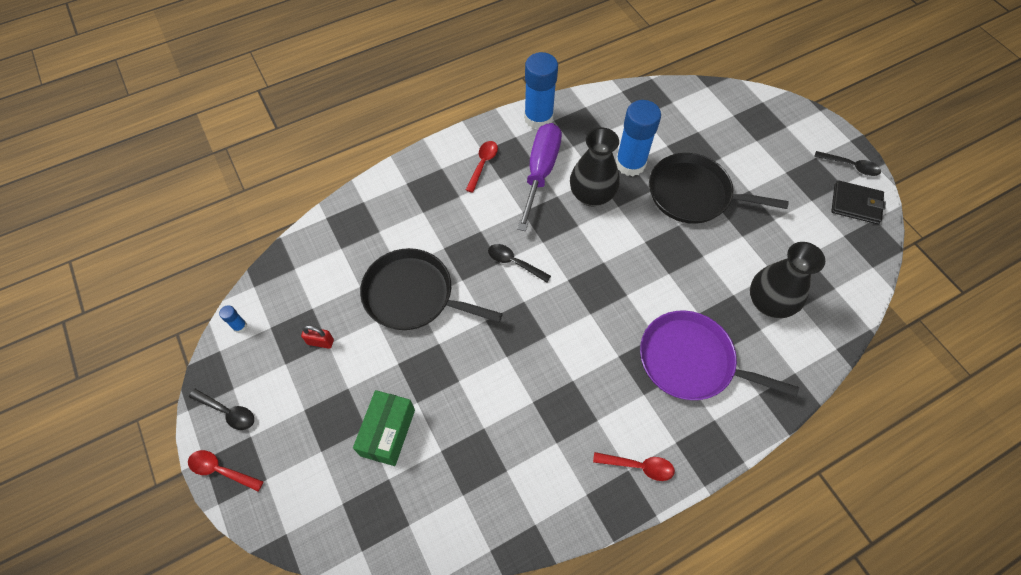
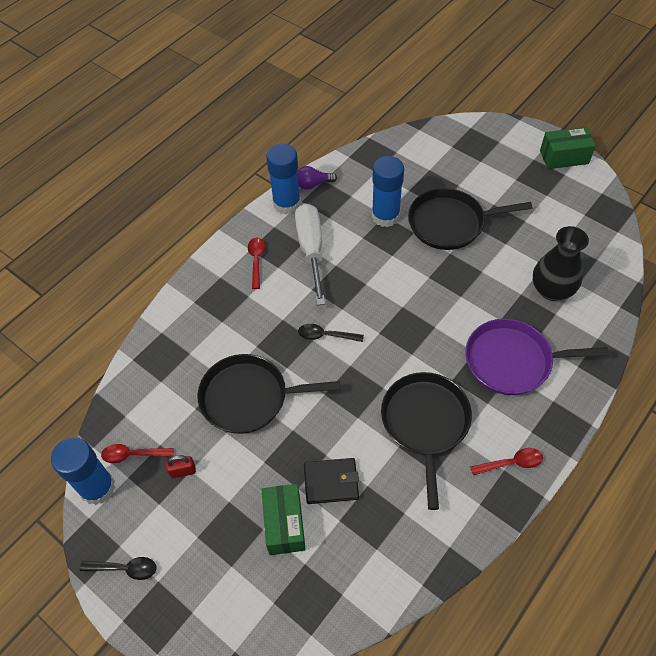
camera: 20 degrees left, 5 degrees down
red spoon [188,450,264,491] -> red spoon moved to [101,444,174,463]
blue glue stick [219,305,247,333] -> blue glue stick [51,437,115,505], size x2.46
purple screwdriver [517,123,562,231] -> white screwdriver [295,203,325,305]
black vase [570,127,620,207] -> none
black spoon [814,151,881,176] -> green box [540,127,596,169]
black wallet [831,180,886,224] -> black wallet moved to [304,458,359,504]
none -> purple light bulb [297,166,337,190]
none -> black pan [381,372,472,510]

